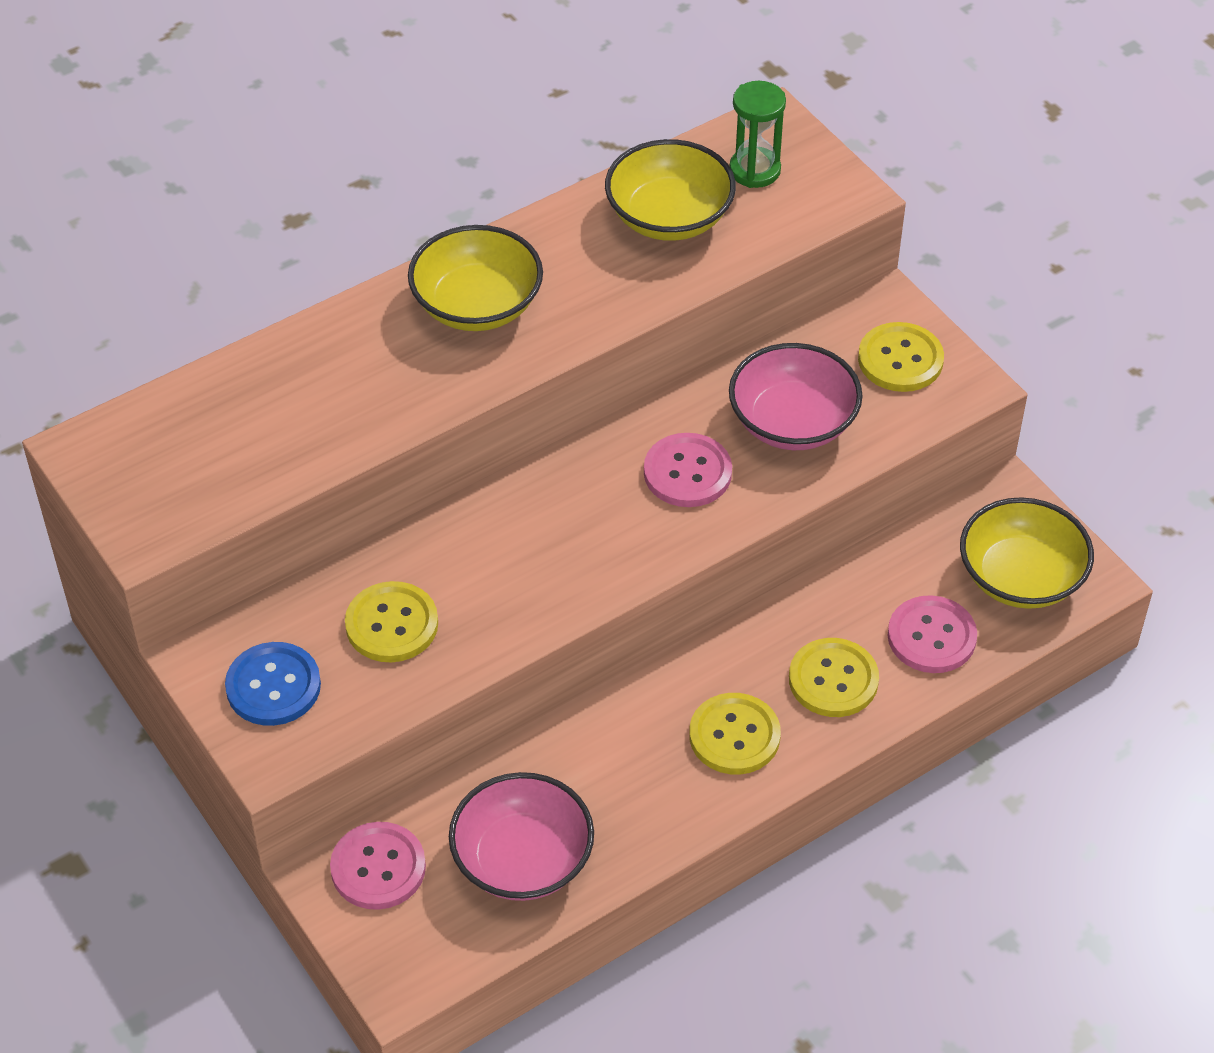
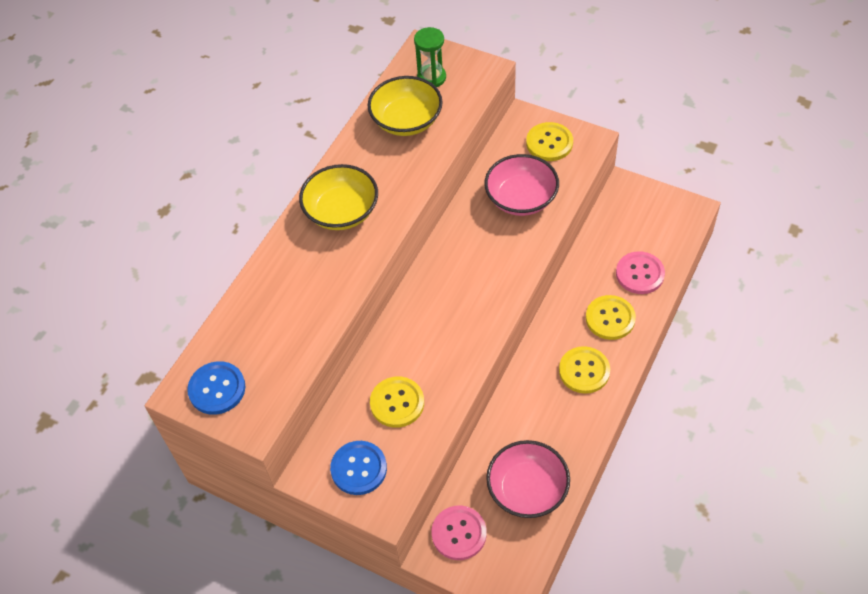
camera: 25 degrees left, 5 degrees up
pink button [644,433,732,507] -> none
yellow bowl [960,497,1094,609] -> none
none -> blue button [187,361,245,415]

